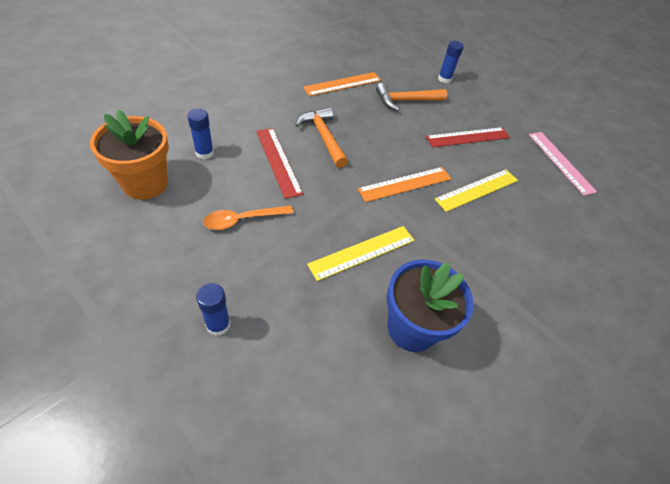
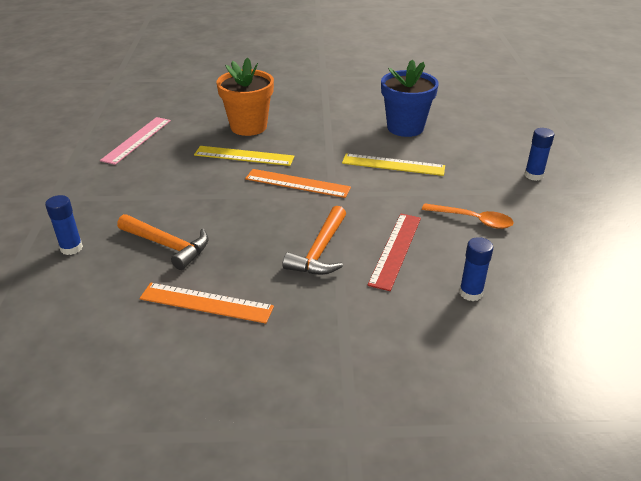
camera: 130 degrees left, 15 degrees down
orange flower pot [90,110,169,200] -> orange flower pot moved to [217,57,274,136]
red ruler [426,127,510,148] -> none

